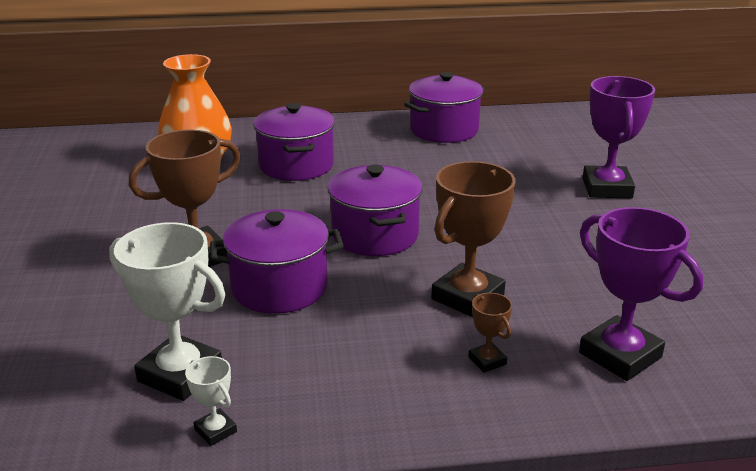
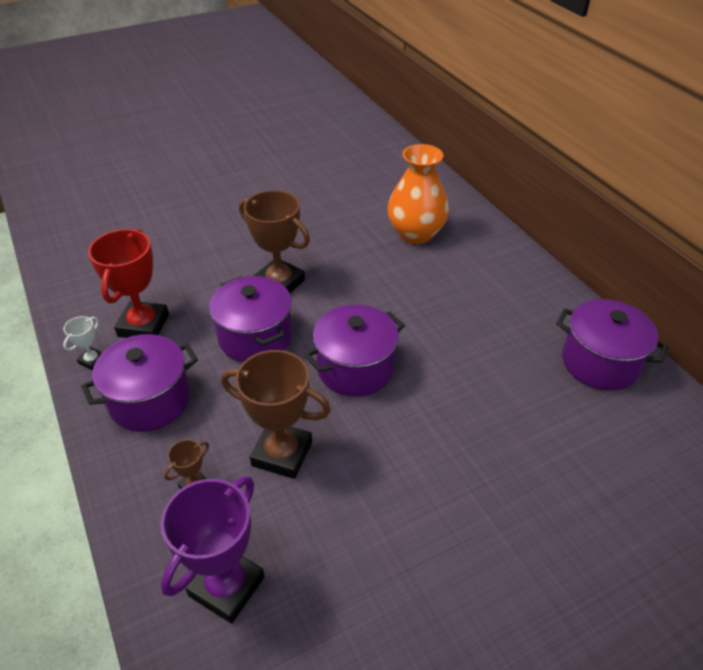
camera: 70 degrees right, 15 degrees up
white trophy [109,222,225,401] -> red trophy [88,229,169,338]
purple pot [253,103,335,181] -> purple pot moved to [81,334,198,432]
purple trophy [583,76,655,198] -> none

